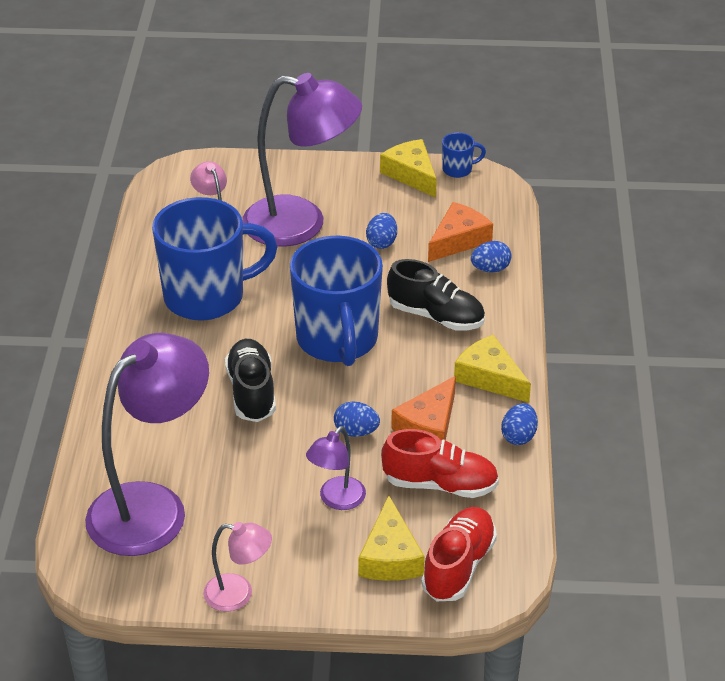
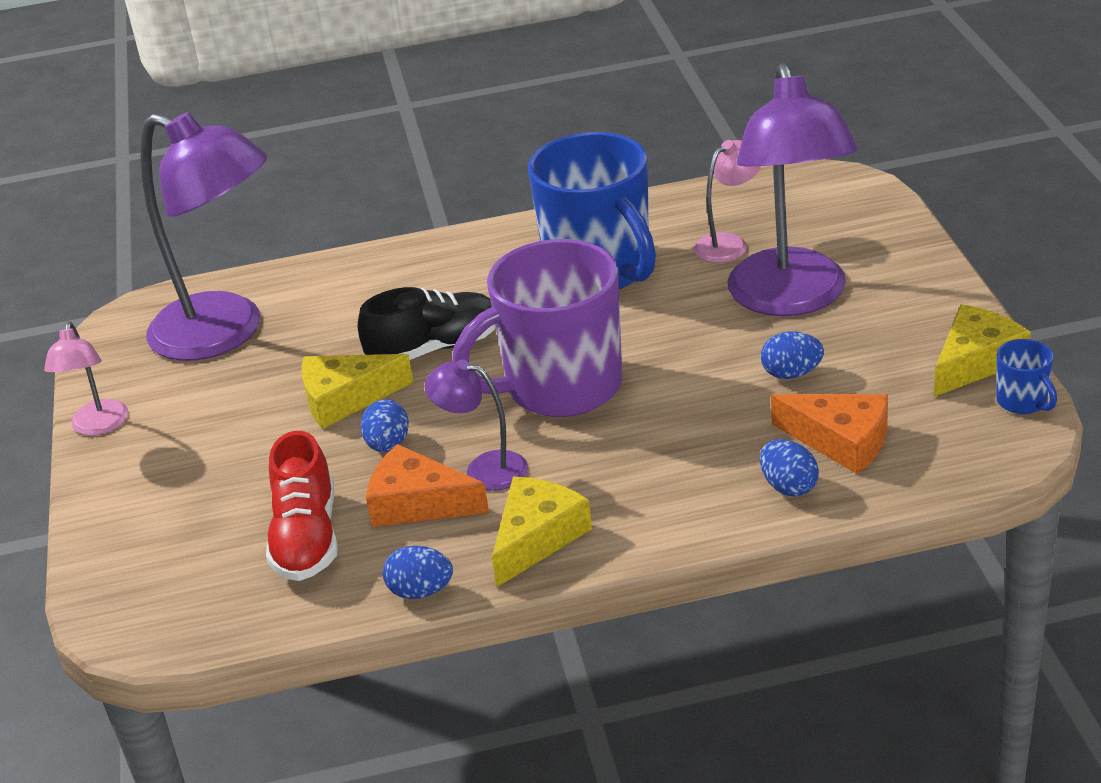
camera: 80 degrees right, 5 degrees down
blue mug [290,236,383,366] -> purple mug [452,239,622,417]
purple lamp [306,426,366,510] -> purple lamp moved to [425,359,528,491]
yellow cheese [359,496,425,581] -> yellow cheese moved to [302,354,414,429]
black shoe [387,259,485,331] -> none
red shoe [421,507,497,601] -> none

